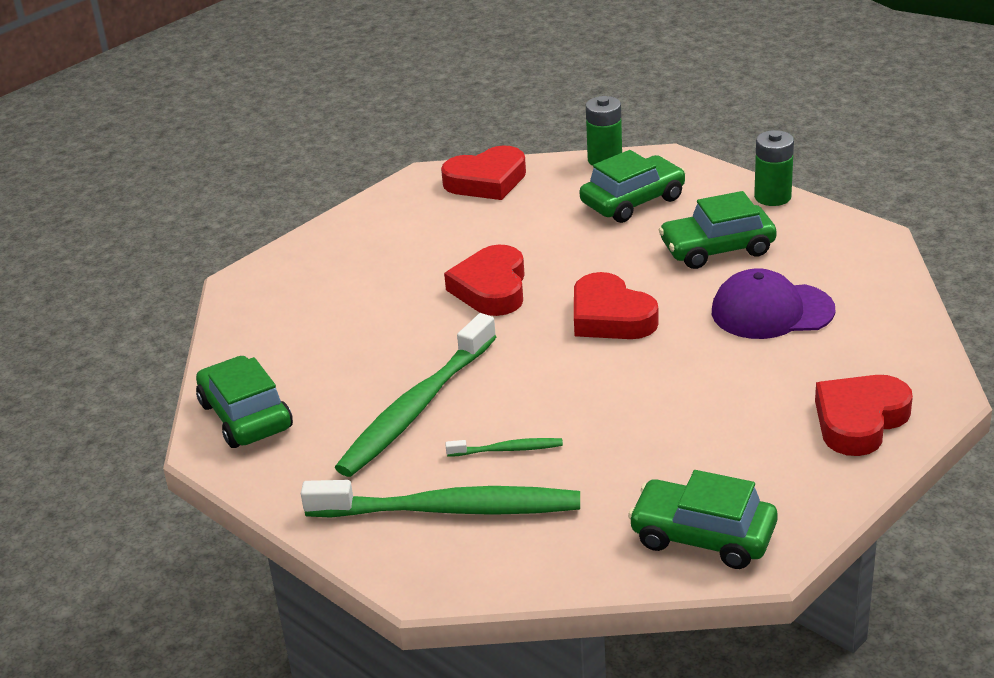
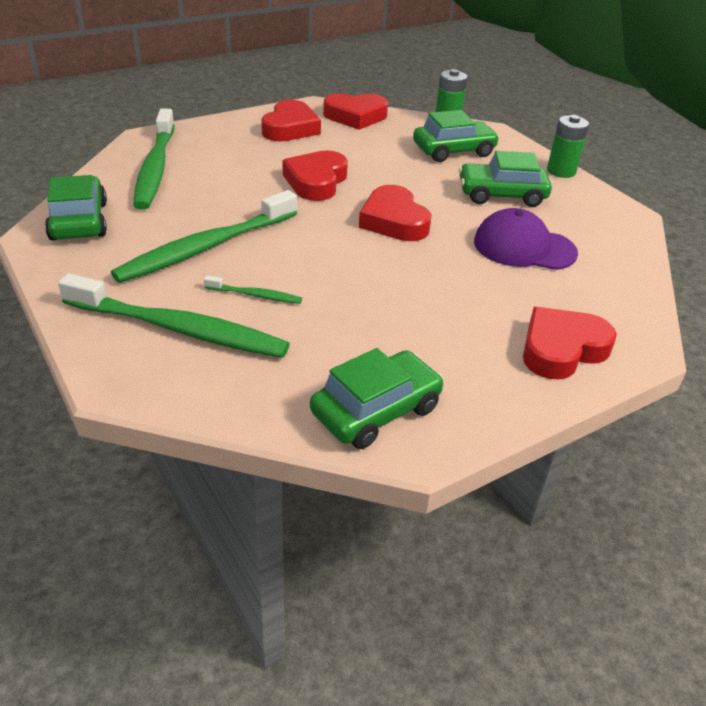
camera: 10 degrees right, 5 degrees up
green car [628,470,778,569] -> green car turned 105 degrees clockwise [310,348,444,449]
none -> green toothbrush [133,108,175,210]
none -> red heart [261,100,321,141]

